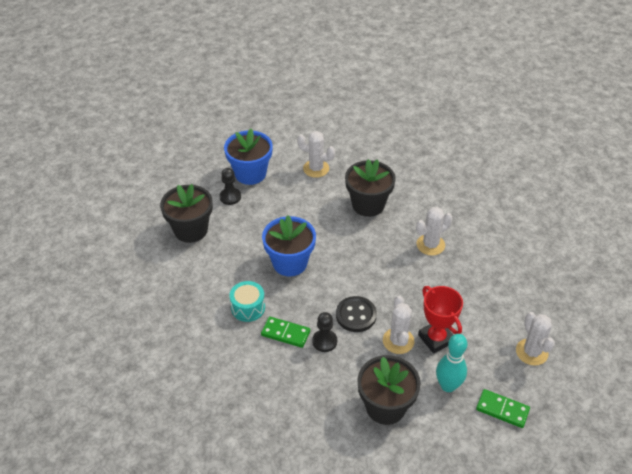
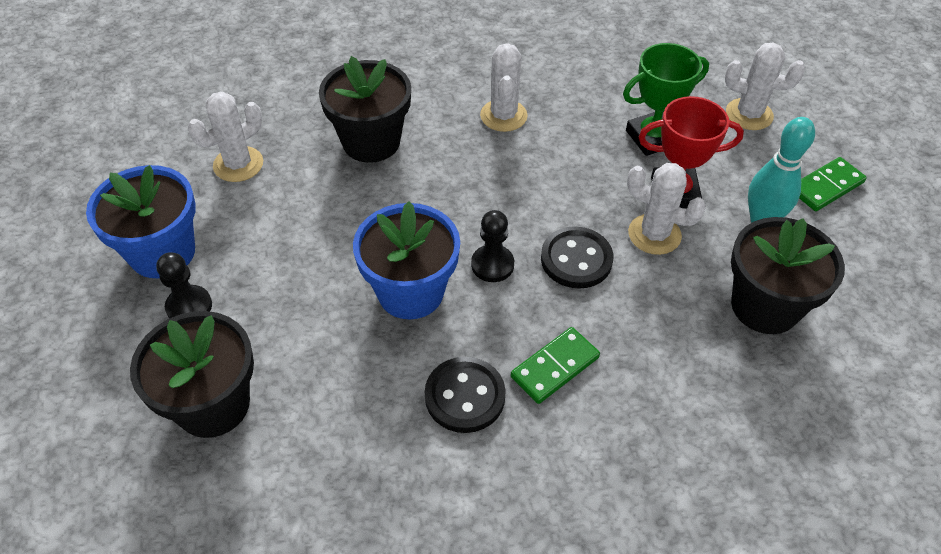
camera: 60 degrees left, 5 degrees up
turquoise drum [229,281,265,322] -> black button [425,357,506,433]
black pawn [312,312,337,352] -> black pawn moved to [471,210,514,282]
none -> green trophy [623,43,709,156]

